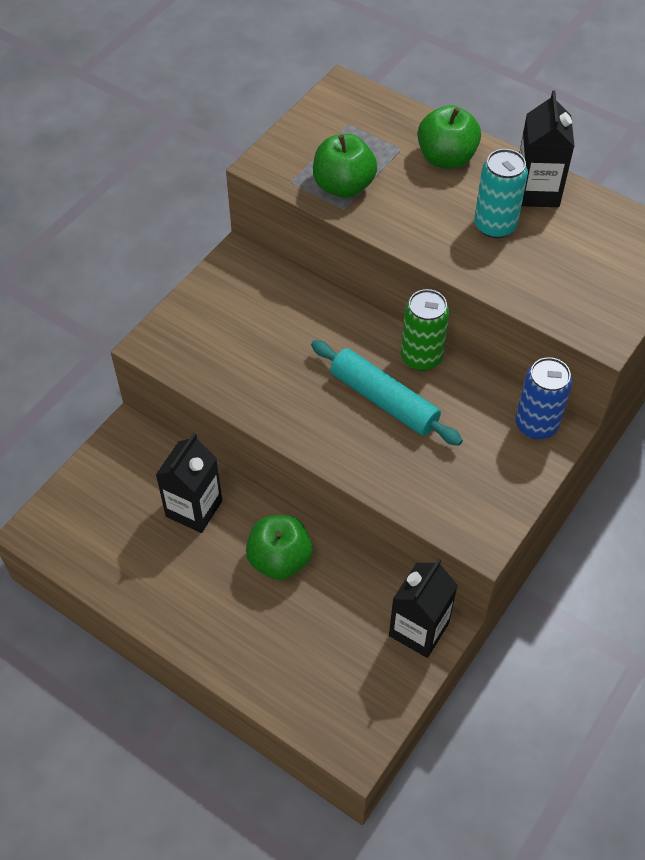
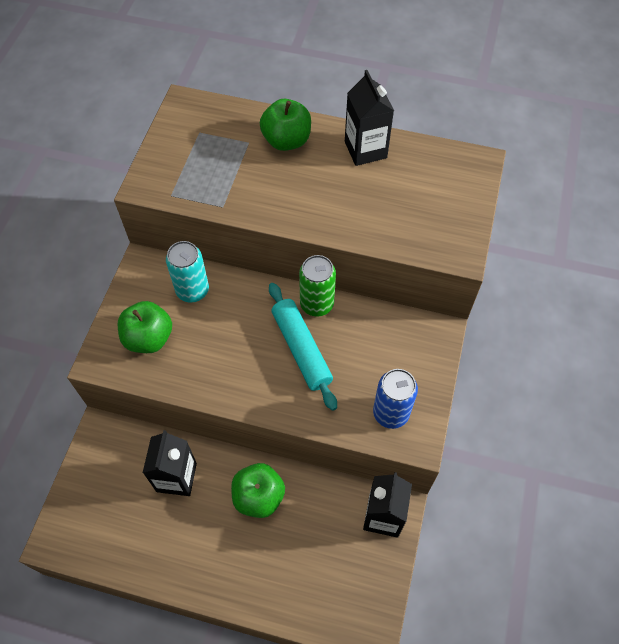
camera: 20 degrees left, 5 degrees up
turquoise rolling pin [311,340,463,446] -> turquoise rolling pin turned 45 degrees clockwise [269,283,337,411]
green apple [313,134,377,198] -> green apple moved to [118,301,172,353]
turquoise can [474,149,528,238] -> turquoise can moved to [166,241,209,303]
blue can [515,357,572,439] -> blue can moved to [373,369,418,429]

